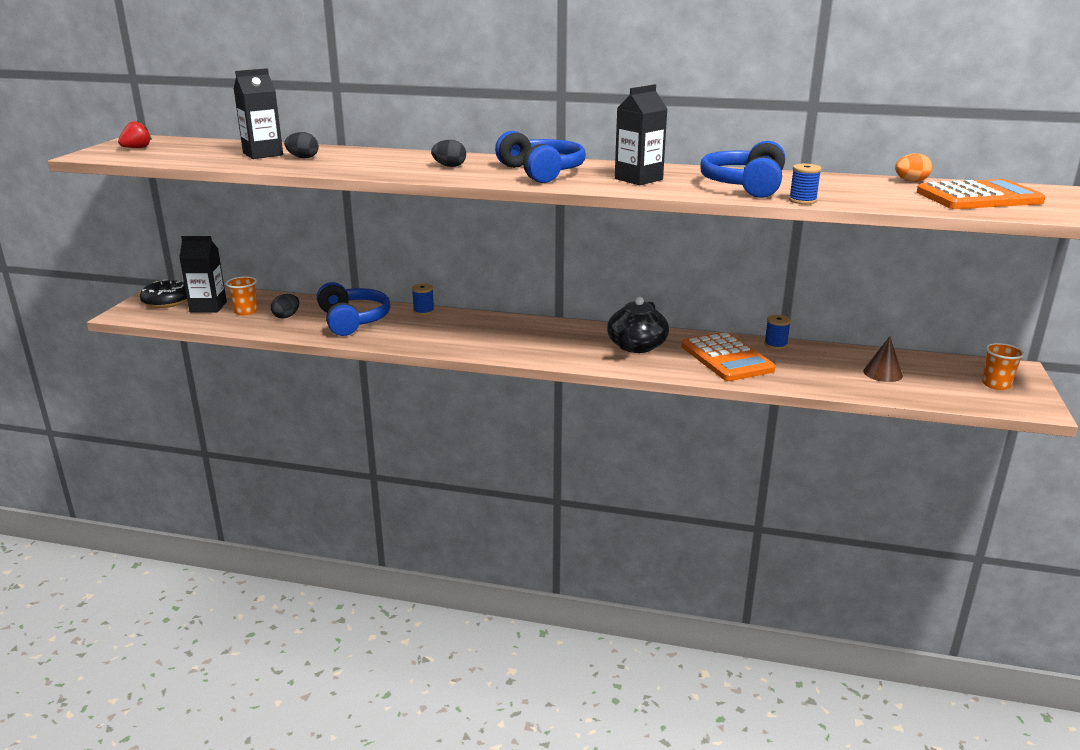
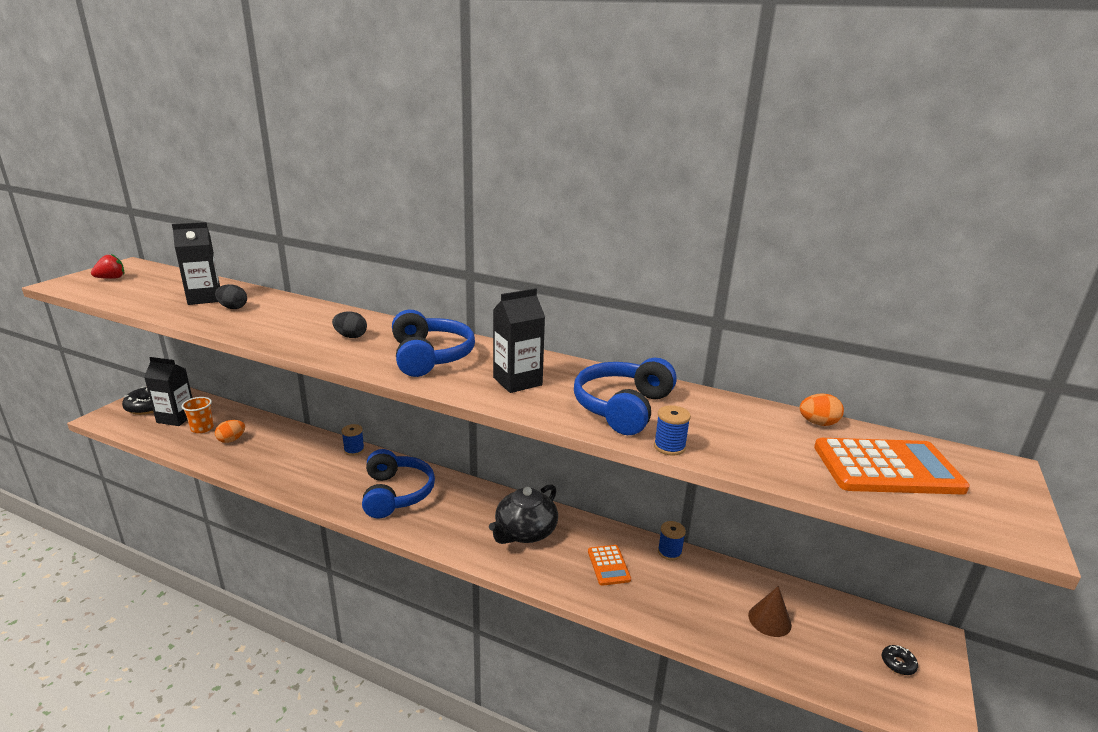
camera: 10 degrees right, 0 degrees up
black egg [271,294,299,319] -> orange egg [215,420,245,443]
blue headphones [317,282,390,336] -> blue headphones moved to [362,449,435,518]
orange calculator [681,332,776,381] -> orange calculator [588,545,631,586], size x0.53
orange cup [982,343,1025,390] -> black donut [882,645,918,675]

